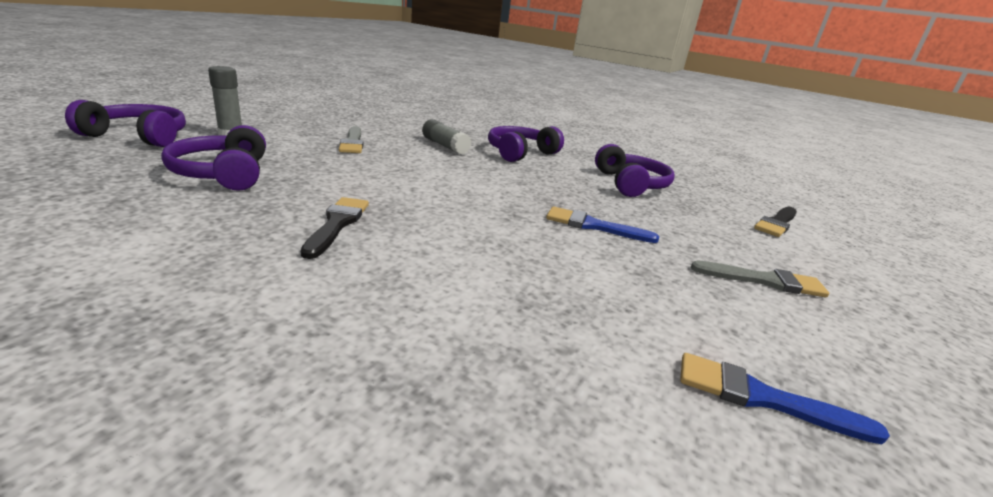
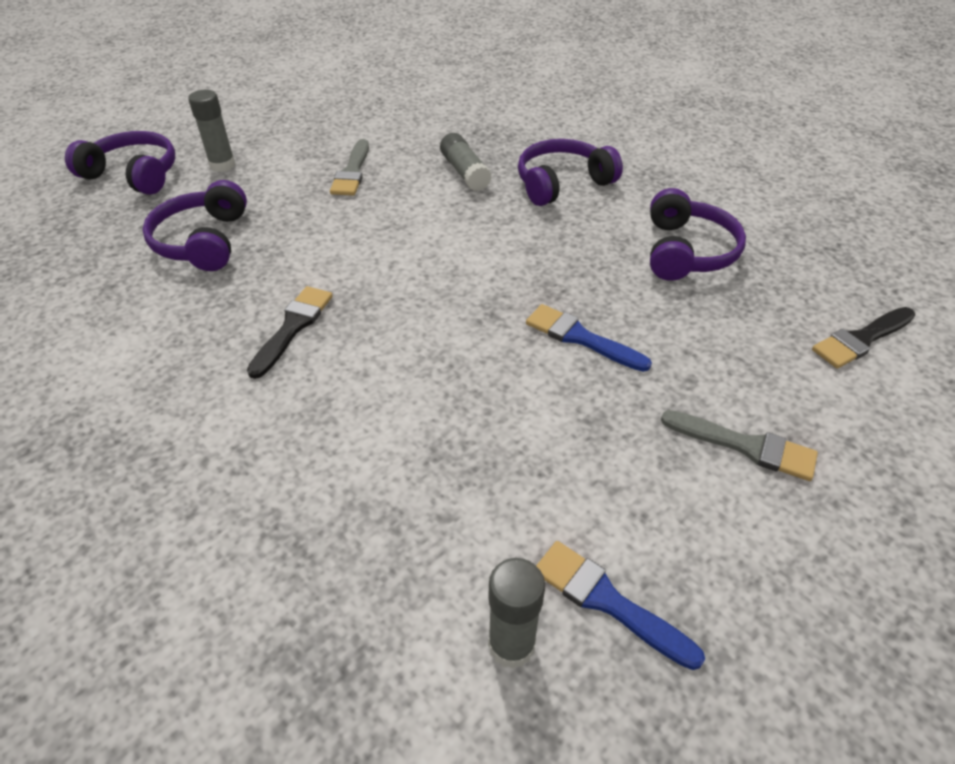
camera: 20 degrees right, 20 degrees up
none -> grey glue stick [488,558,545,669]

